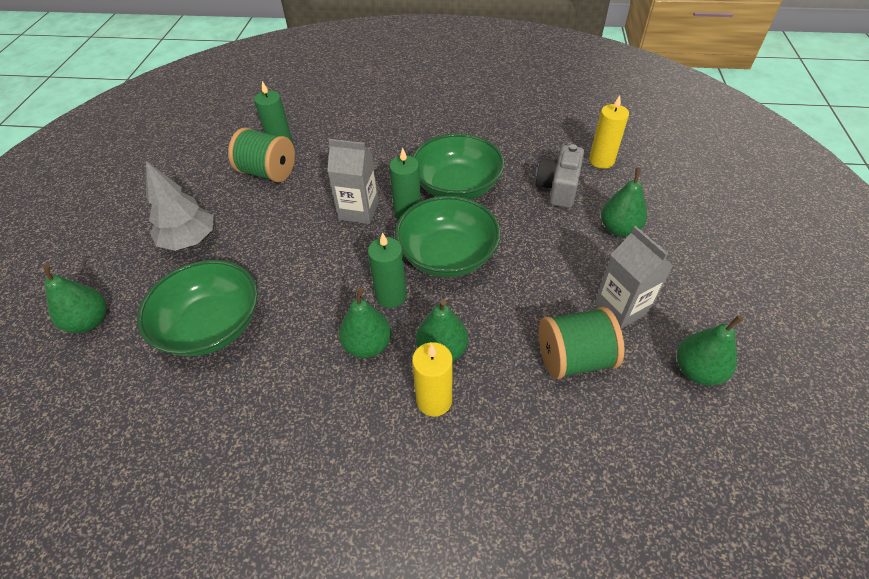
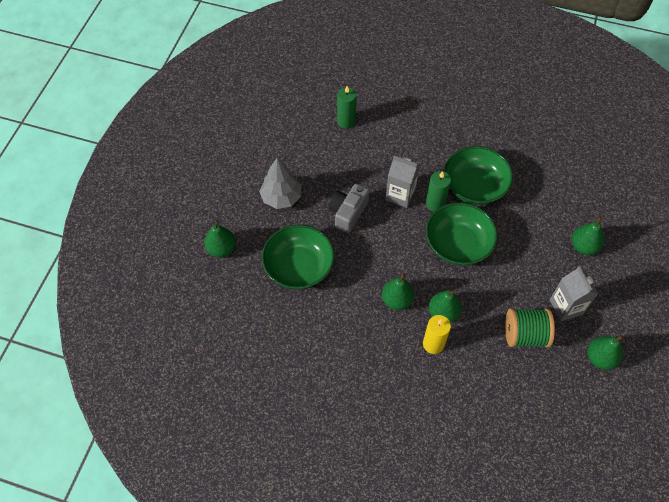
camera: 10 degrees right, 10 degrees up
green spool [228,127,295,183] -> none
green candle [368,232,407,308] -> none
grey camera [536,144,584,208] -> grey camera moved to [329,184,369,233]
yellow candle [589,95,629,169] -> none

